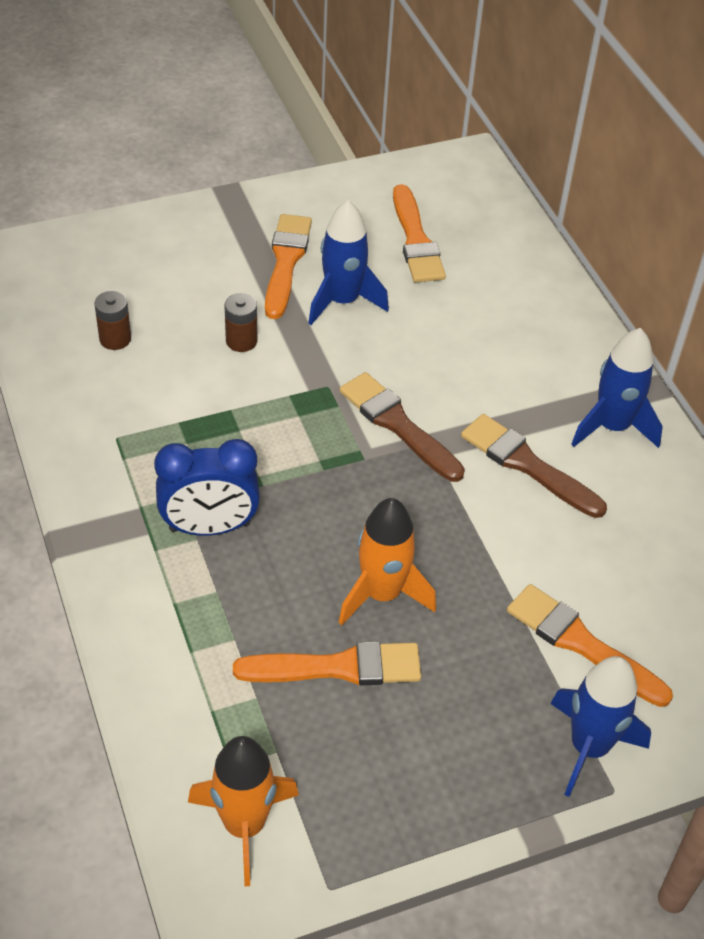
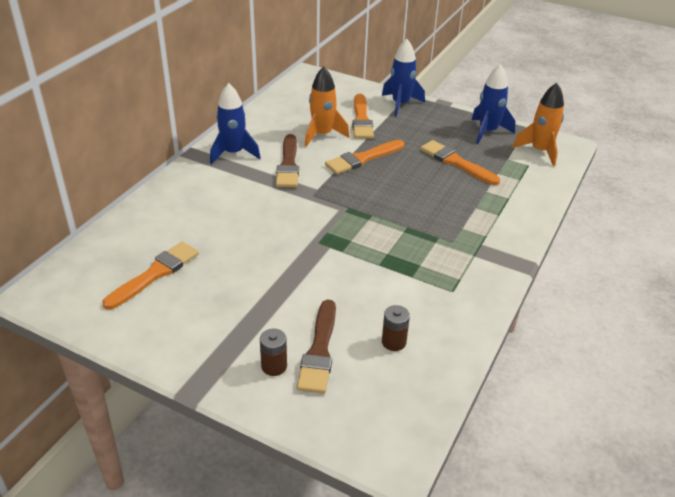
camera: 130 degrees left, 10 degrees down
blue clock [154,439,260,536] -> none
brown battery [224,293,257,352] -> brown battery moved to [260,328,287,376]
orange brush [265,214,312,319] -> orange brush moved to [325,140,404,174]
blue rocket [308,200,389,325] -> blue rocket moved to [472,64,515,144]
orange rocket [338,498,436,626] -> orange rocket moved to [305,67,350,147]
brown brush [340,372,465,482] -> brown brush moved to [297,300,336,394]

